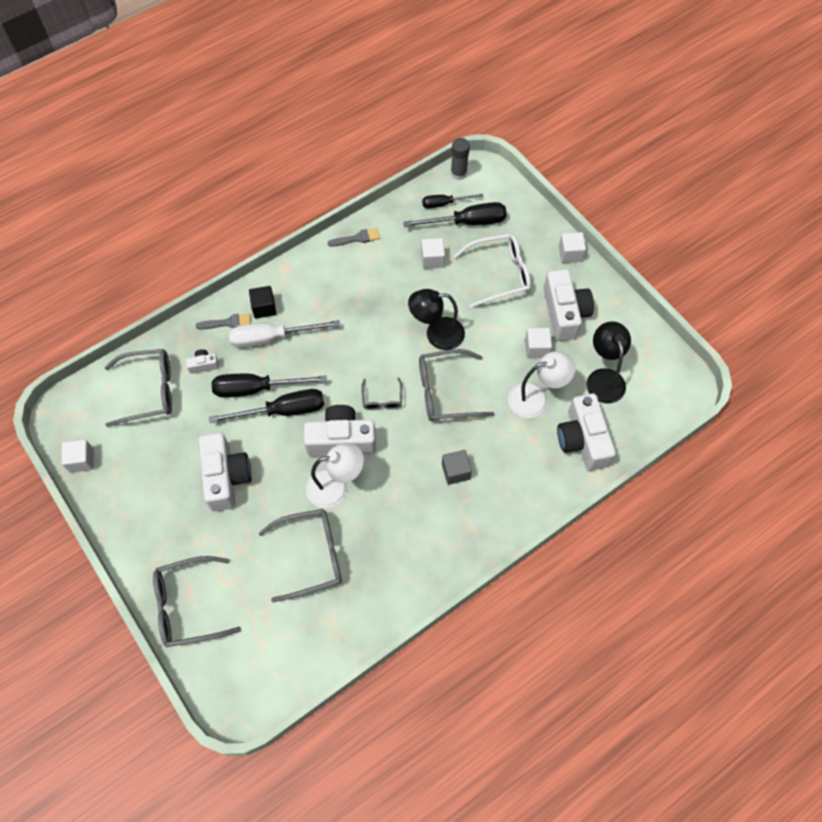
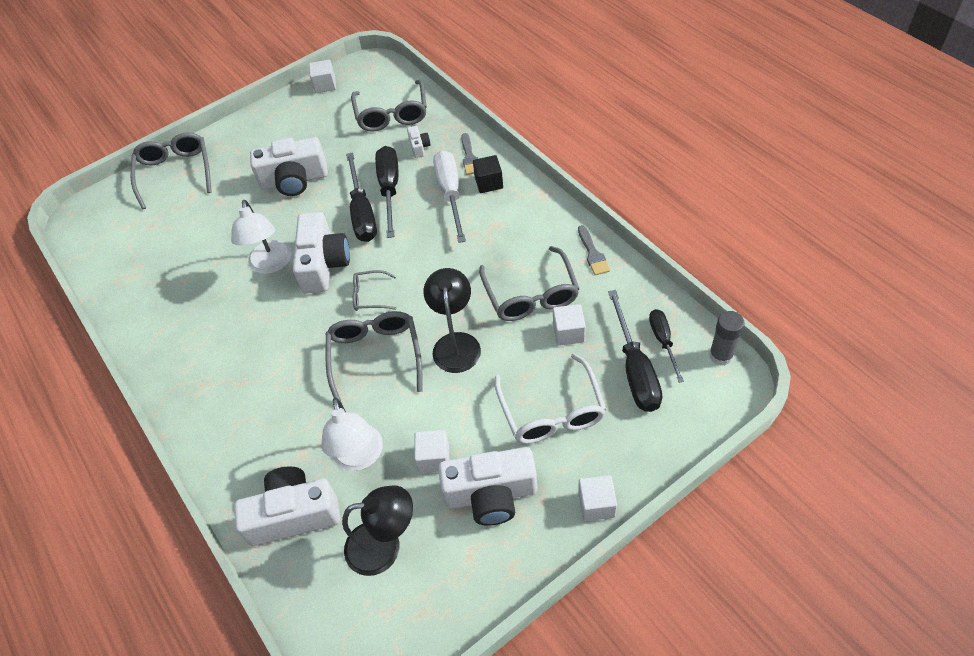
camera: 95 degrees right, 10 degrees down
grey glasses [259,509,342,602] -> grey glasses moved to [479,246,579,321]
grey cube [442,450,472,485] -> none

